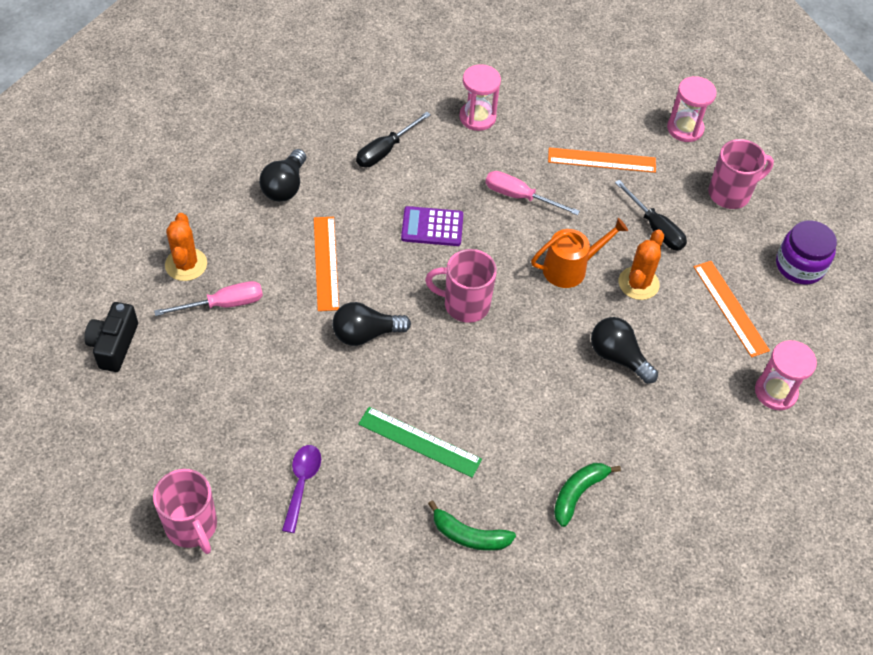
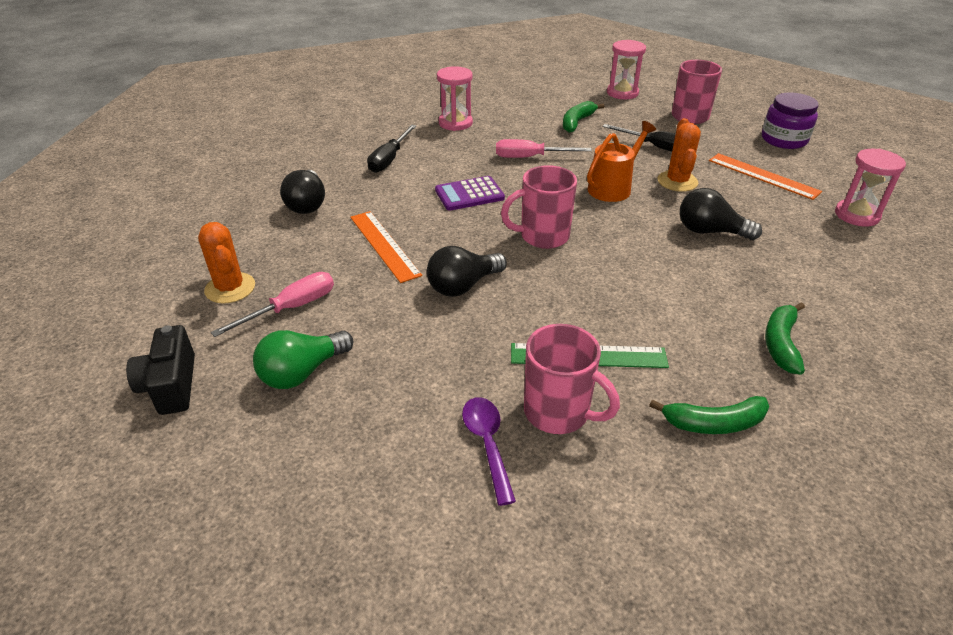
camera: 20 degrees left, 15 degrees down
pink mug [153,469,217,554] -> pink mug moved to [524,324,620,434]
orange ruler [548,147,656,173] -> green banana [563,101,604,133]
none -> green light bulb [253,330,353,389]

